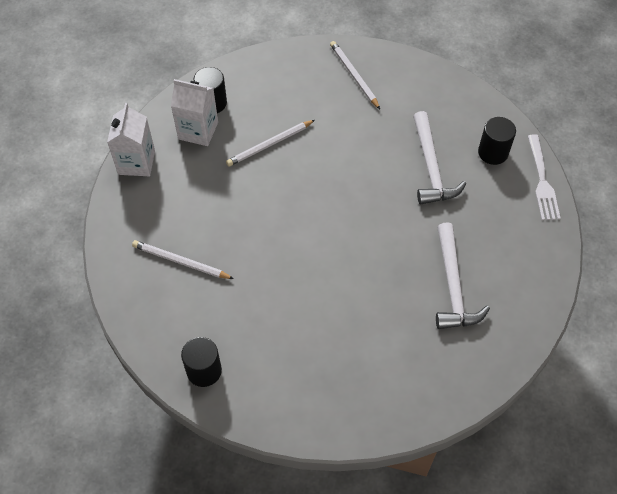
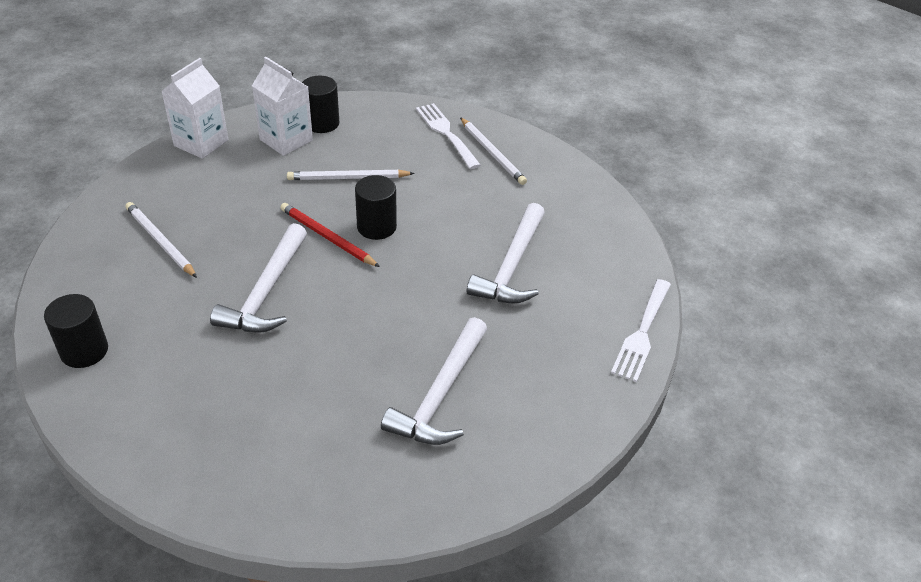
camera: 25 degrees right, 15 degrees down
white pencil [330,41,380,109] -> white pencil turned 150 degrees clockwise [460,117,527,185]
black cylinder [478,117,516,165] -> black cylinder moved to [355,175,397,240]
none -> white hammer [210,223,307,333]
none -> red pencil [280,203,380,267]
none -> white fork [416,103,481,169]

